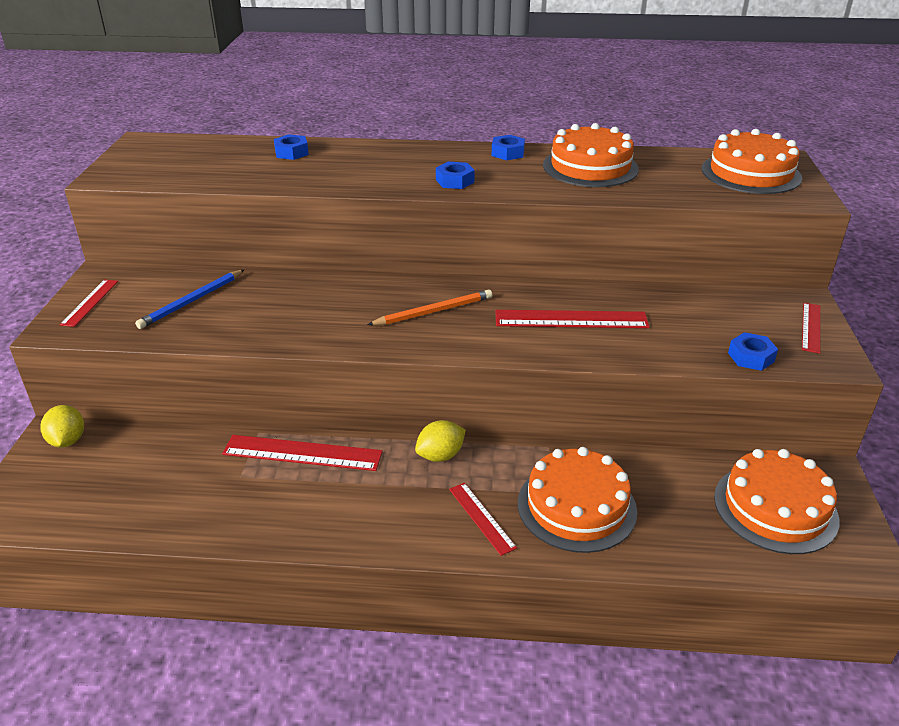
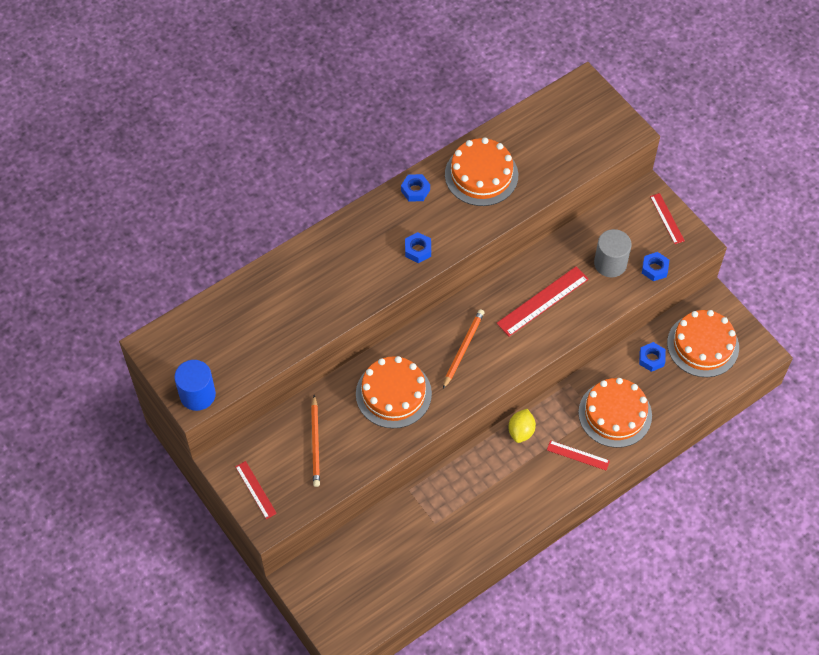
camera: 40 degrees left, 25 degrees up
yellow lemon [41,405,84,448] -> none
blue pencil [135,270,244,329] -> orange pencil [311,395,320,487]
red ruler [222,435,383,471] -> none
blue nut [274,134,309,160] -> blue nut moved to [639,342,666,372]
orange cake [702,129,802,194] -> orange cake moved to [356,356,432,428]
none -> blue cylinder [174,360,216,411]
none -> grey cylinder [594,229,632,277]

